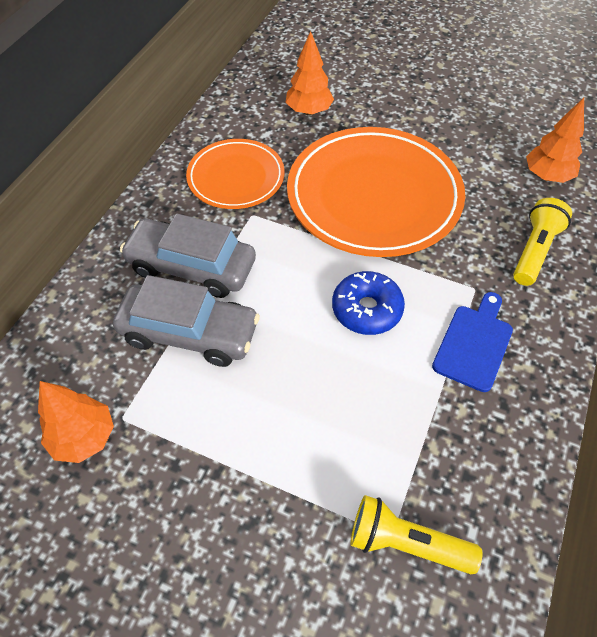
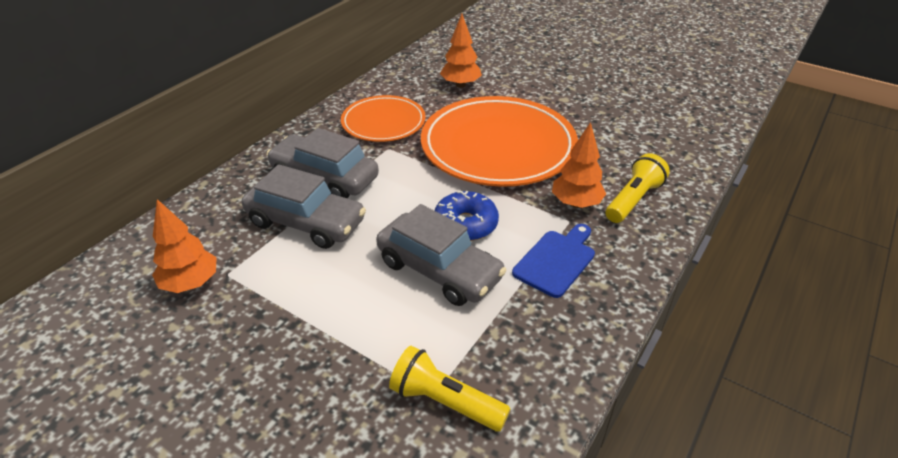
camera: 10 degrees right, 15 degrees down
orange tree [526,98,584,183] -> orange tree moved to [552,122,606,208]
none -> grey car [376,204,506,306]

